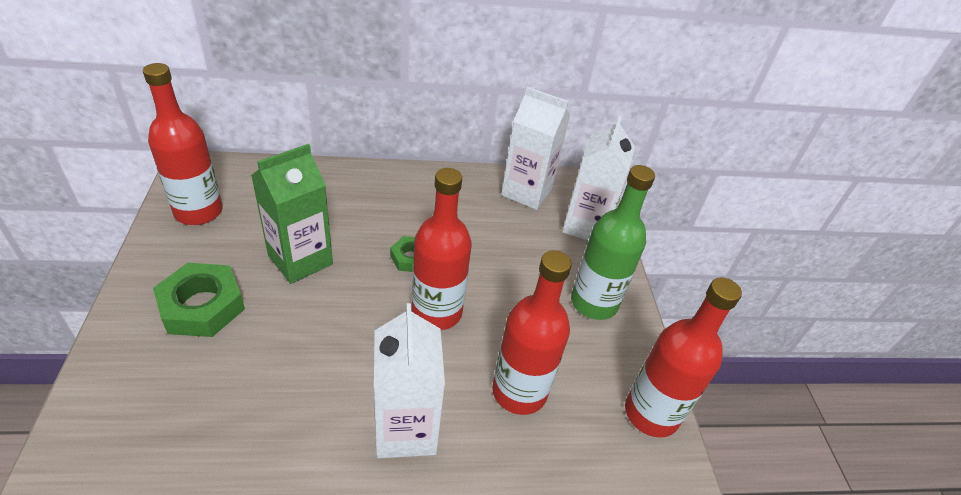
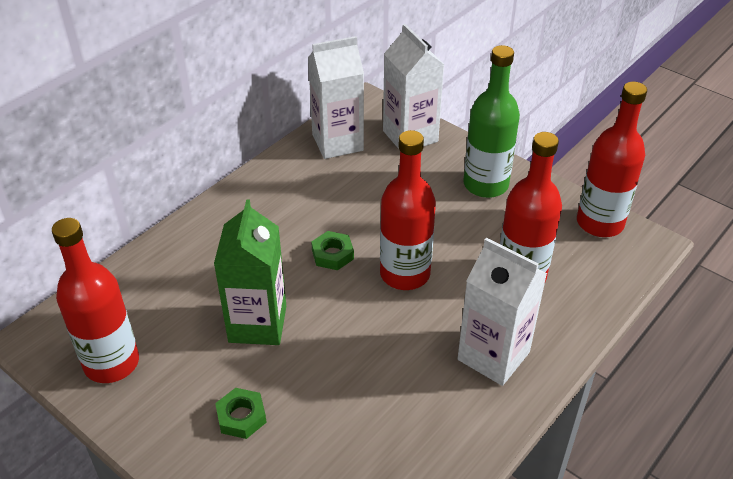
camera: 40 degrees left, 0 degrees up
green nut [153,263,245,337] -> green nut [215,388,267,439], size x0.57

